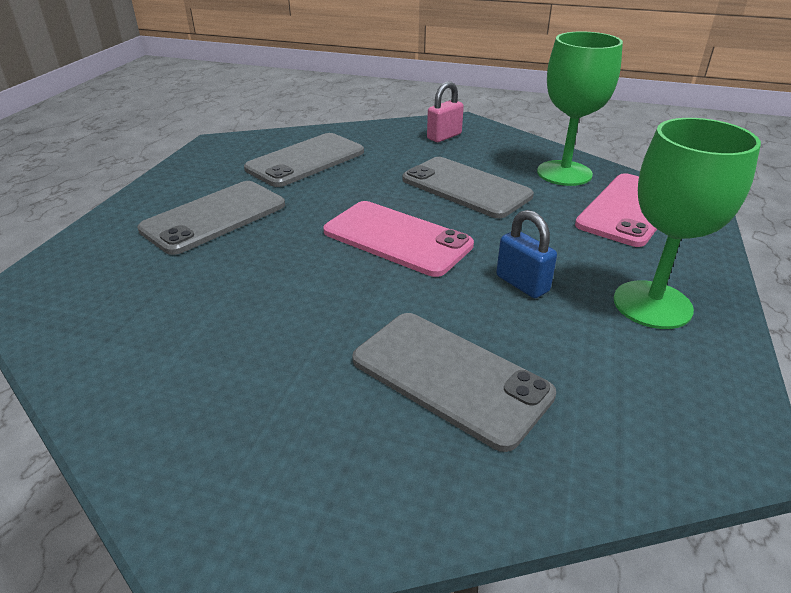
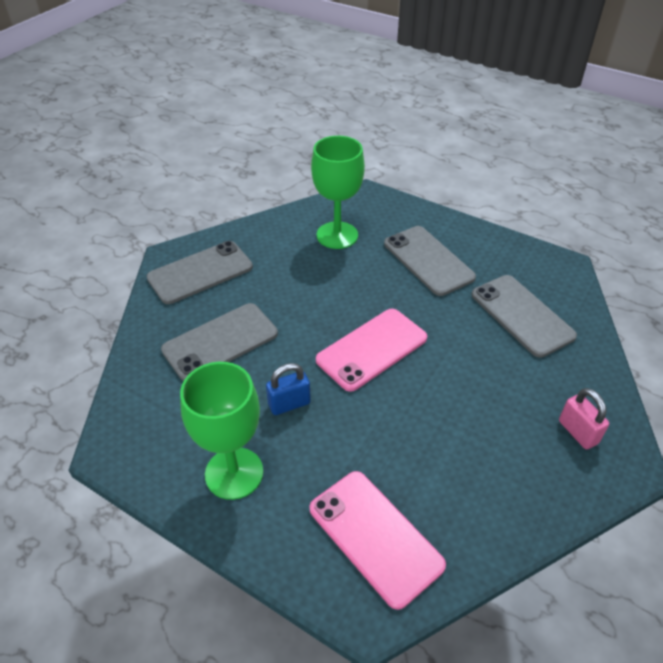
camera: 105 degrees right, 10 degrees up
grey phone [402,157,534,218] -> grey phone moved to [147,241,253,304]
green goblet [537,31,623,186] -> green goblet moved to [311,136,365,249]

